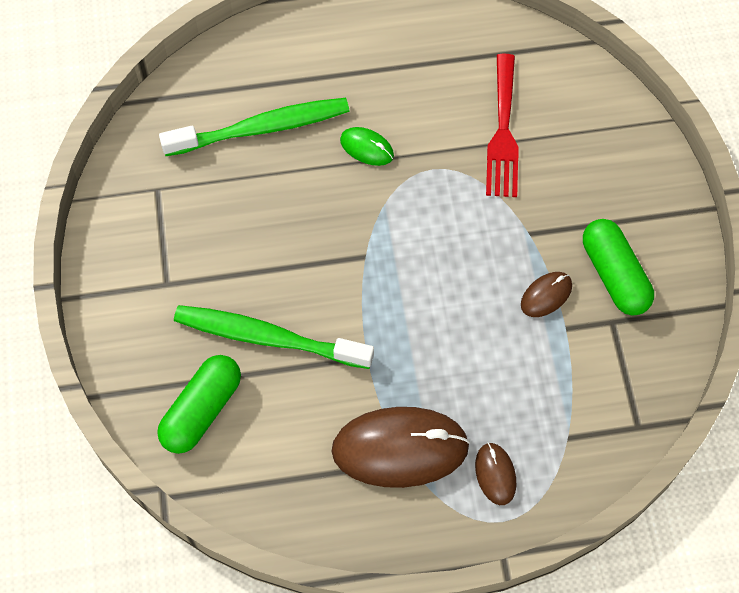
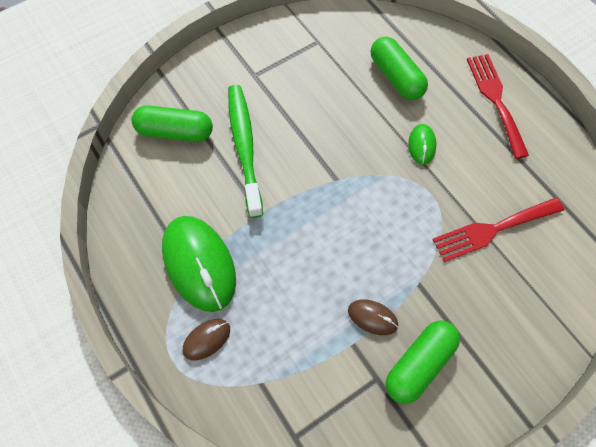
camera: 65 degrees right, 0 degrees up
green toothbrush [159,98,349,156] -> green capsule [371,37,428,100]
brown mouse [331,407,470,488] -> green mouse [162,216,236,312]
none -> red fork [467,54,529,159]

